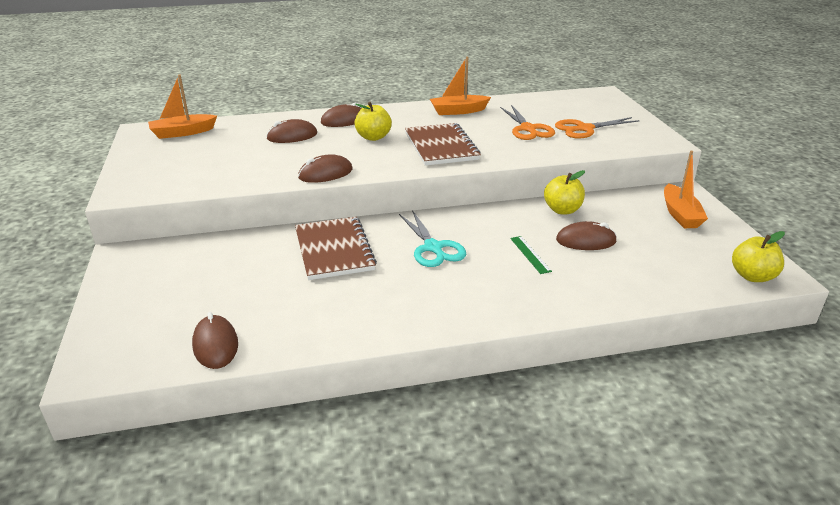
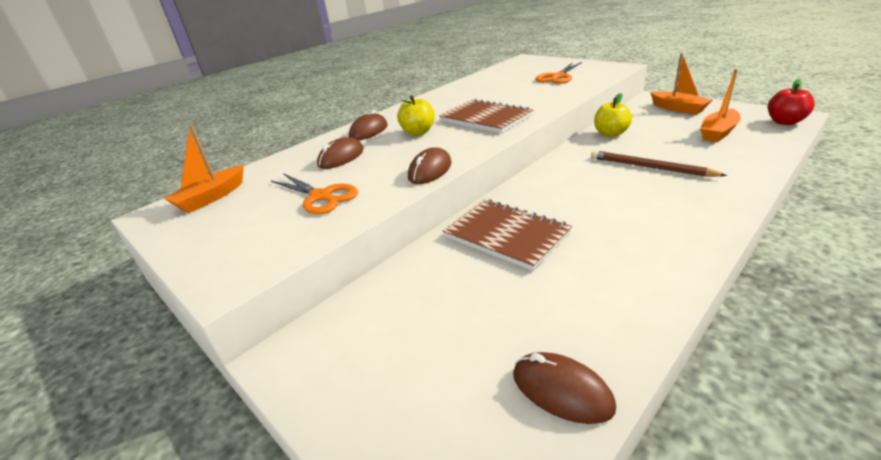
camera: 30 degrees left, 0 degrees up
turquoise scissors [399,210,466,267] -> none
orange boat [430,57,491,115] -> orange boat moved to [700,69,741,142]
orange scissors [500,105,555,140] -> orange scissors moved to [271,173,358,214]
green ruler [510,236,552,274] -> brown pencil [591,150,727,177]
brown mouse [556,221,617,250] -> none
yellow apple [732,231,785,282] -> red apple [768,79,815,125]

